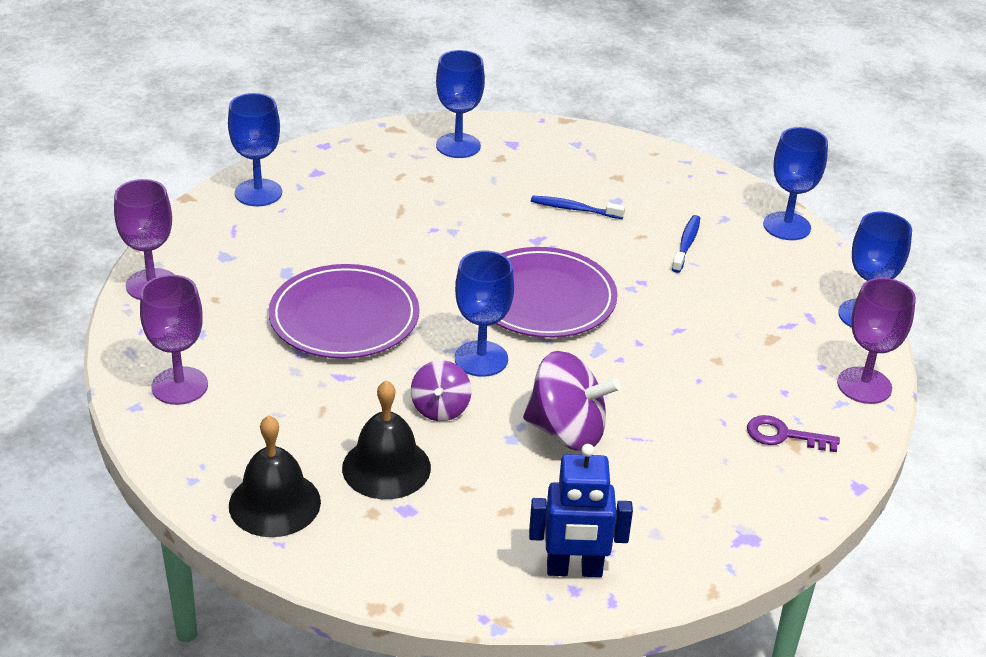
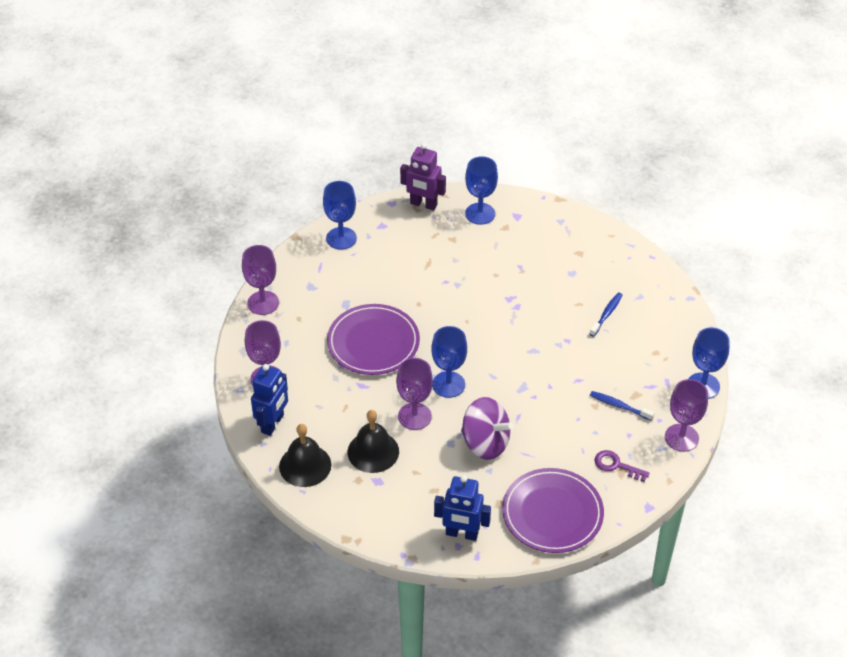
camera: 15 degrees right, 10 degrees up
purple spinning top [411,360,471,421] -> purple goblet [396,358,433,430]
purple plate [496,247,618,338] -> purple plate moved to [502,468,604,553]
blue toothbrush [531,196,625,219] -> blue toothbrush moved to [590,391,654,421]
blue goblet [763,127,828,240] -> none
none -> blue robot [251,364,288,436]
none -> purple robot [400,143,446,211]

